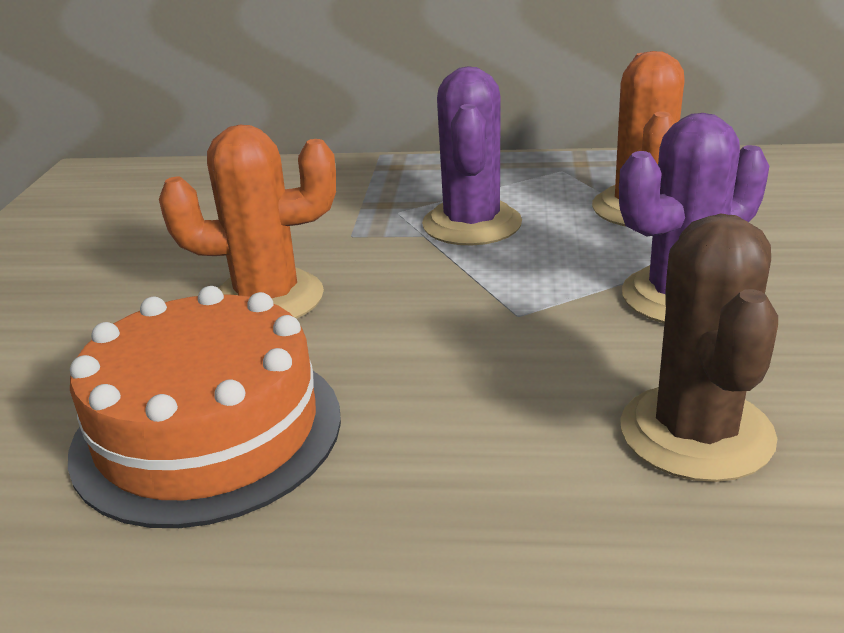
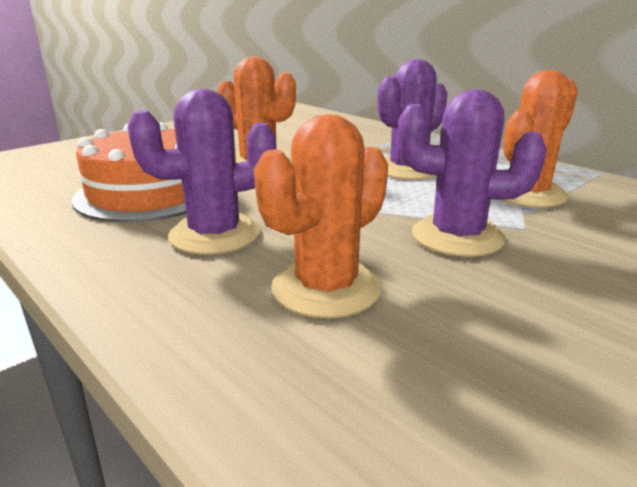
camera: 40 degrees right, 5 degrees down
brown cactus [620,213,778,482] -> orange cactus [254,114,388,318]
none -> purple cactus [128,89,276,255]

